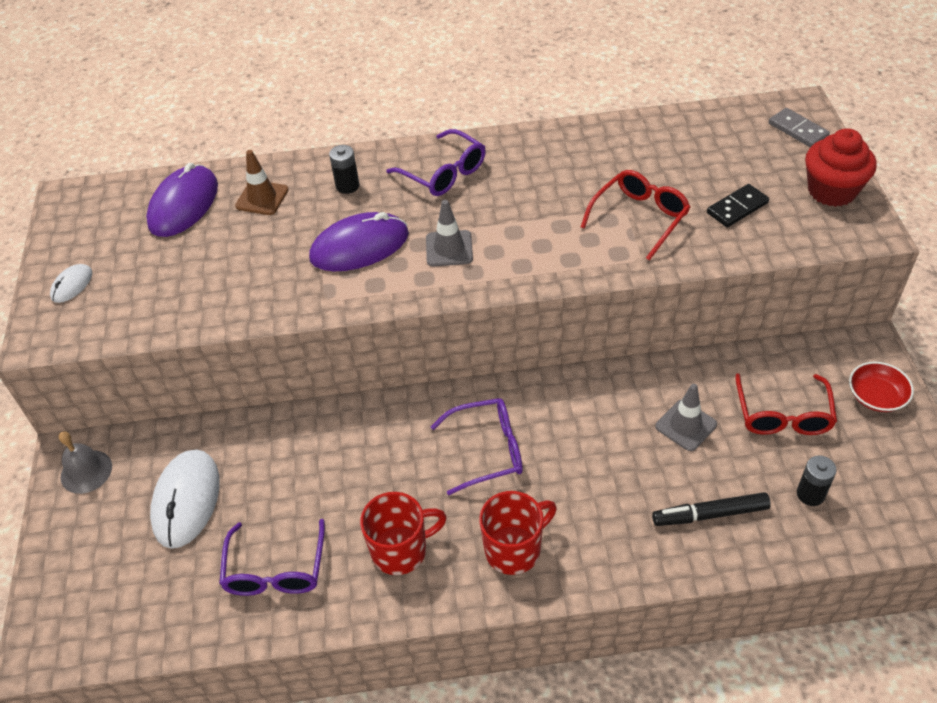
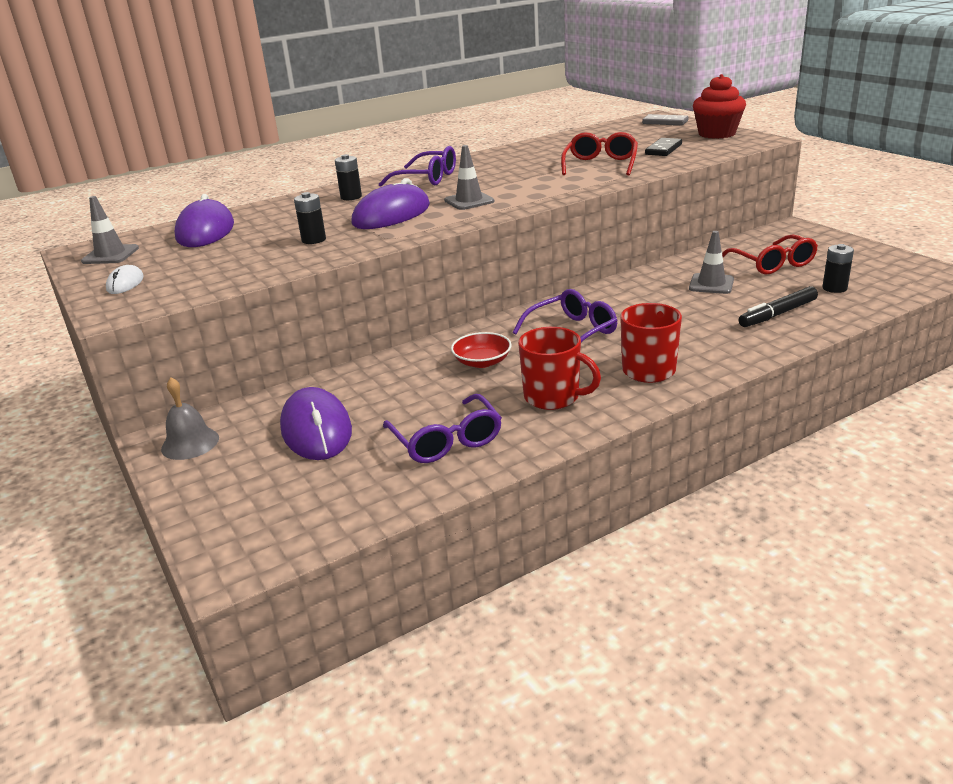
camera: 25 degrees left, 20 degrees down
white mouse [150,450,220,549] -> purple mouse [280,387,352,460]
brown traffic cone [235,150,288,215] -> none
red mug [360,492,447,575] -> red mug turned 75 degrees clockwise [518,327,601,410]
red bowl [849,362,914,412] -> red bowl moved to [451,332,512,368]
none -> grey traffic cone [81,196,139,264]
none -> black battery [294,192,326,244]

